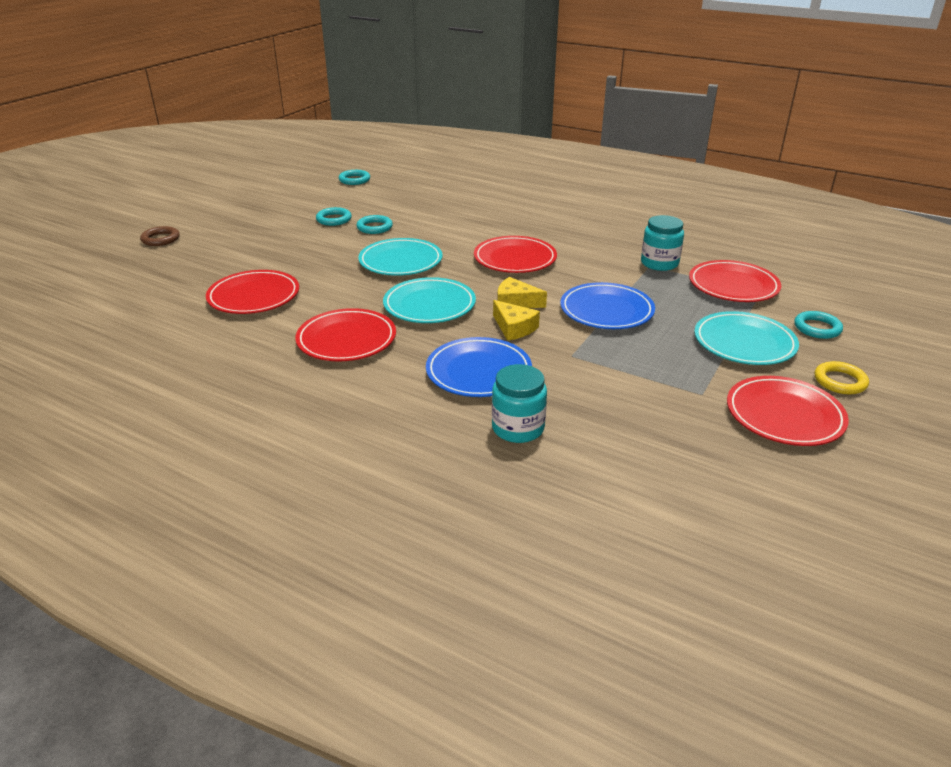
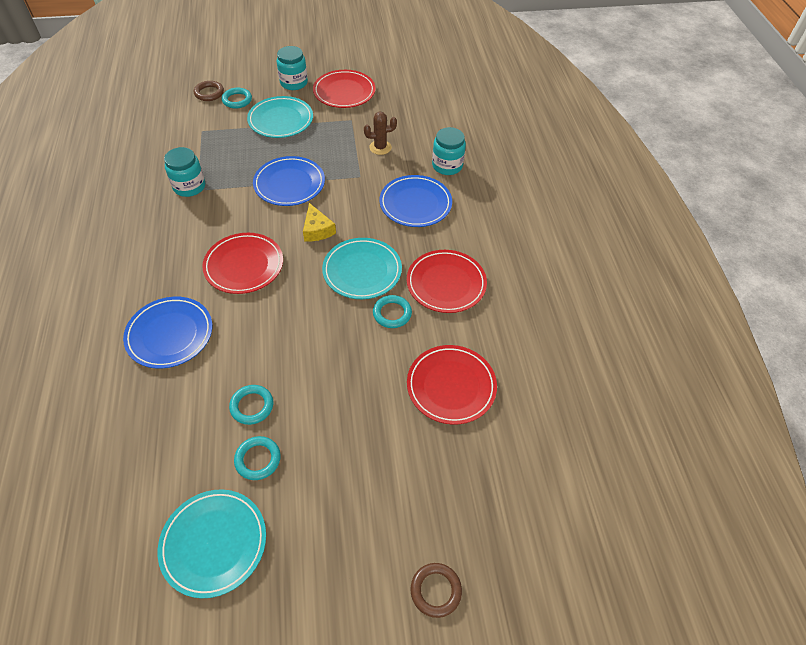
camera: 130 degrees left, 20 degrees up
turquoise ring [339,170,370,185] -> turquoise ring moved to [373,295,412,328]
turquoise plate [358,238,442,276] -> turquoise plate moved to [158,489,266,598]
yellow cheese [493,300,540,341] -> none
red plate [689,260,781,302] -> none
yellow ring [815,361,869,394] -> turquoise jar [277,46,308,90]
none -> blue plate [123,297,212,368]
none -> brown ring [194,81,224,101]
none -> brown cactus [364,112,397,155]

